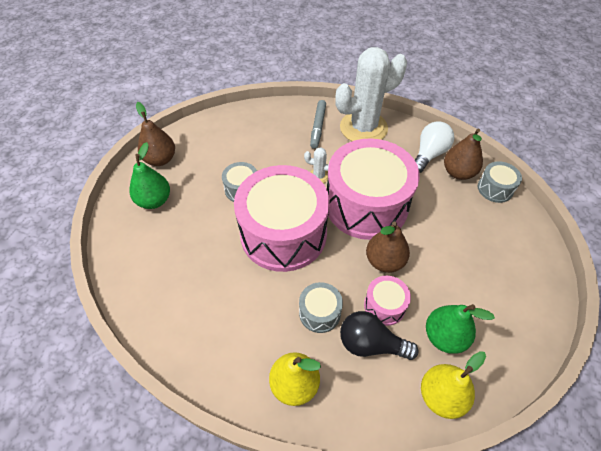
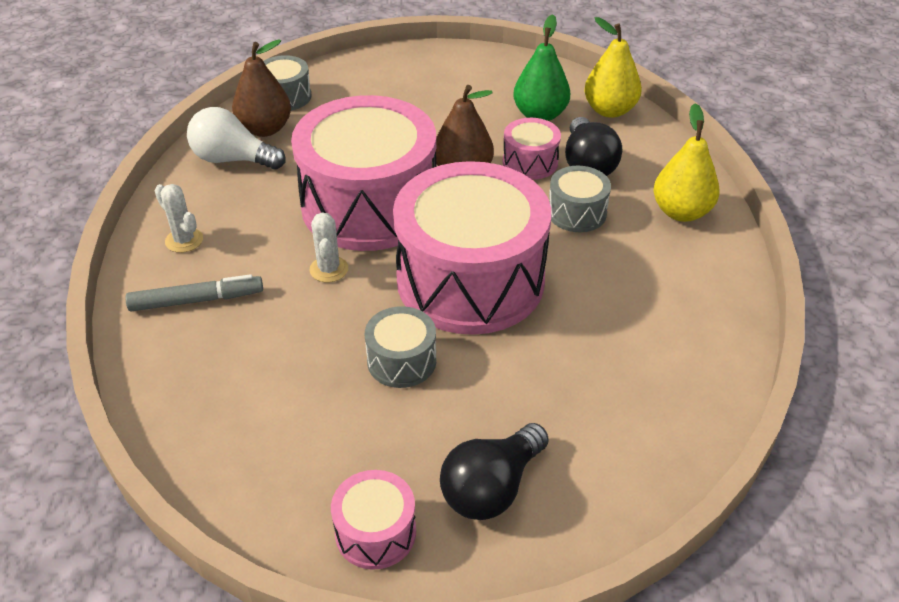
camera: 110 degrees left, 10 degrees down
green pear [130,142,170,209] -> black light bulb [440,423,549,520]
brown pear [136,102,175,166] -> pink drum [331,470,416,570]
white cactus [335,47,407,141] -> white cactus [155,184,203,253], size x0.40

